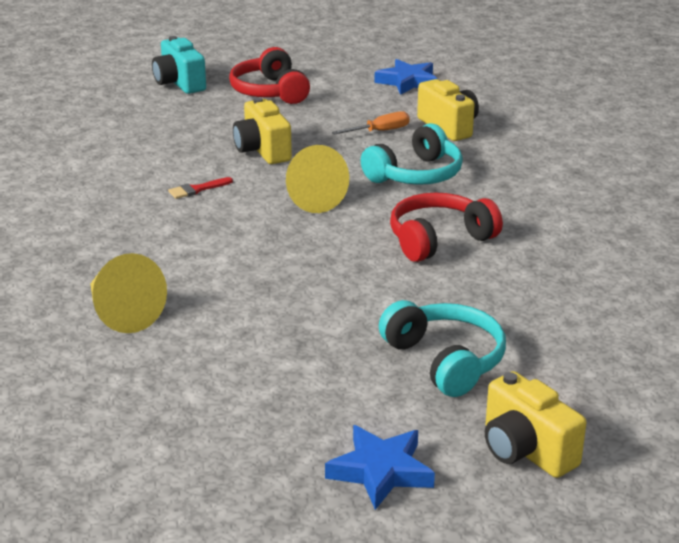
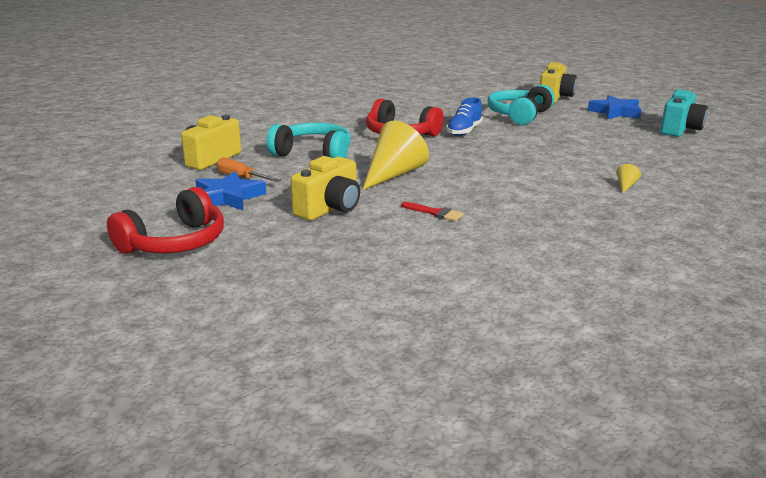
camera: 120 degrees left, 5 degrees down
yellow cone [90,253,167,333] -> yellow cone [616,164,641,193], size x0.40
turquoise camera [152,36,206,94] -> turquoise camera moved to [660,89,708,137]
blue star [374,59,438,95] -> blue star moved to [195,171,266,210]
none -> blue shoe [446,98,483,136]

